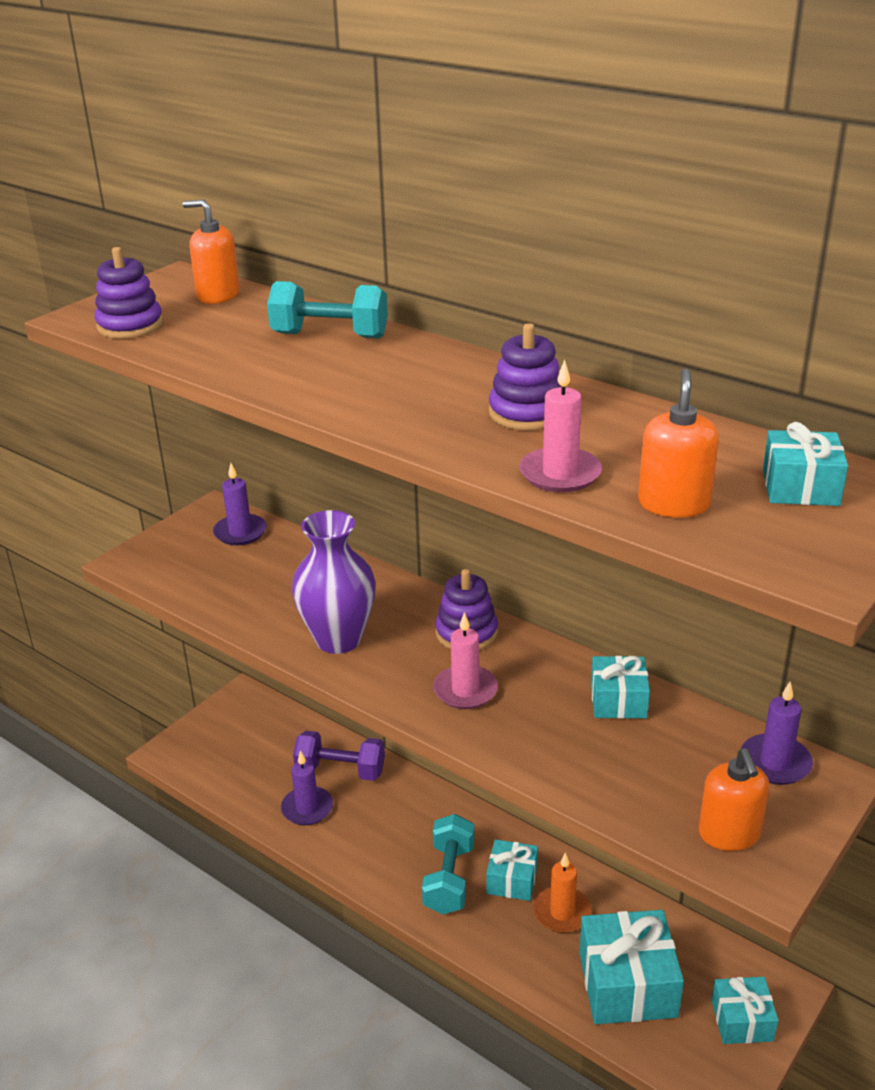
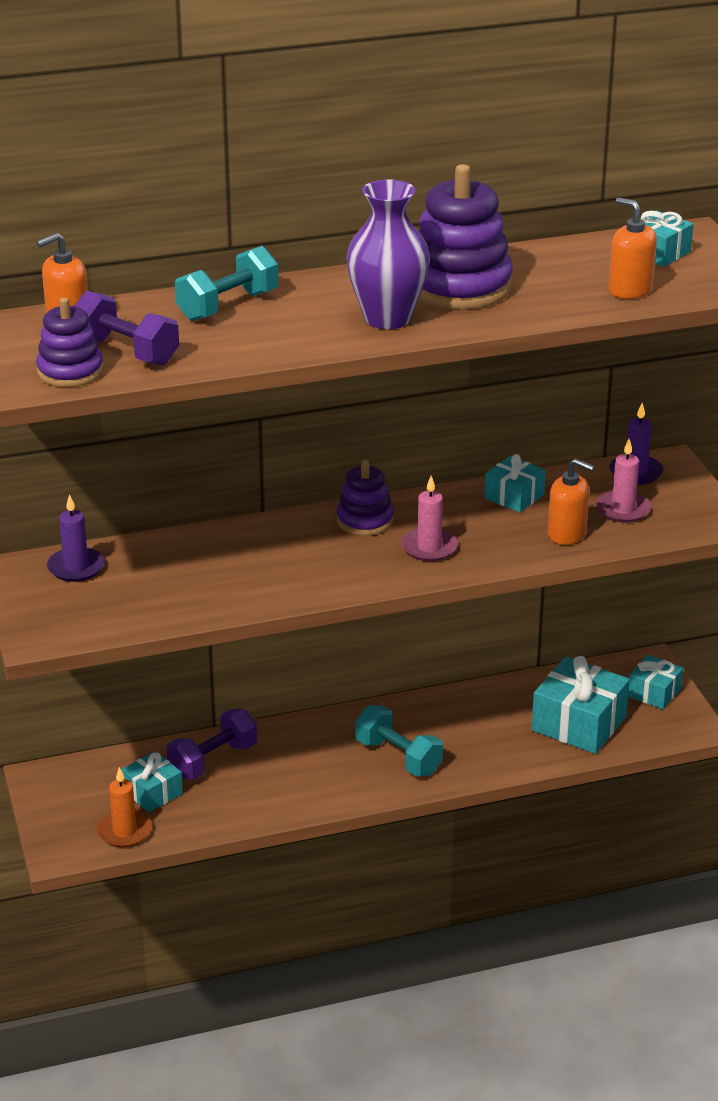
camera: 55 degrees left, 0 degrees up
purple candle [281,751,333,825] -> none
purple vase [292,510,376,654] -> purple vase moved to [346,179,430,329]
turquoise gift [486,839,538,901] -> turquoise gift moved to [121,751,183,812]
purple stacking toy [489,323,562,430] -> purple stacking toy [419,164,513,309], size x1.71
pink candle [519,360,602,492] -> pink candle moved to [596,439,651,523]
orange candle [533,853,592,933] -> orange candle moved to [97,767,152,848]
orange soap dispenser [699,748,769,851] -> orange soap dispenser moved to [548,458,594,545]
none -> purple dumbbell [75,291,179,365]

